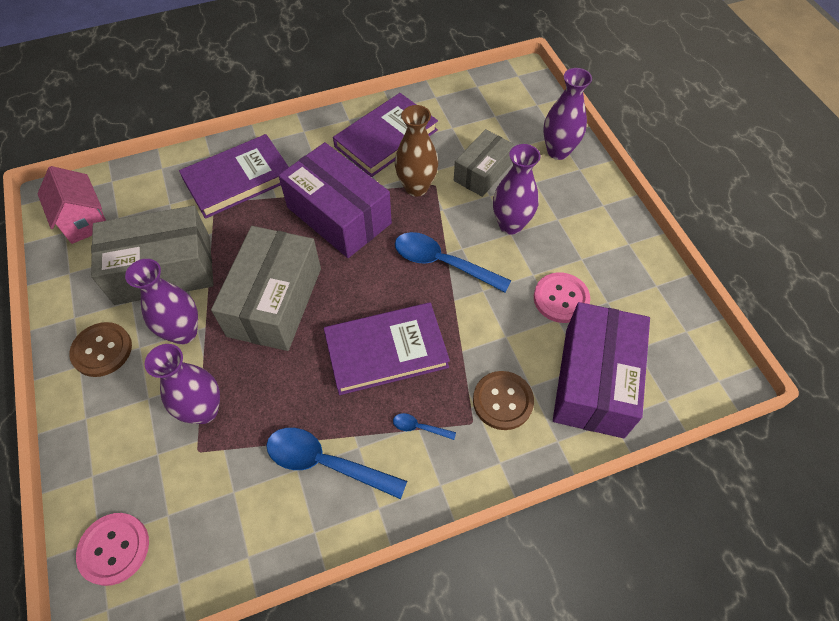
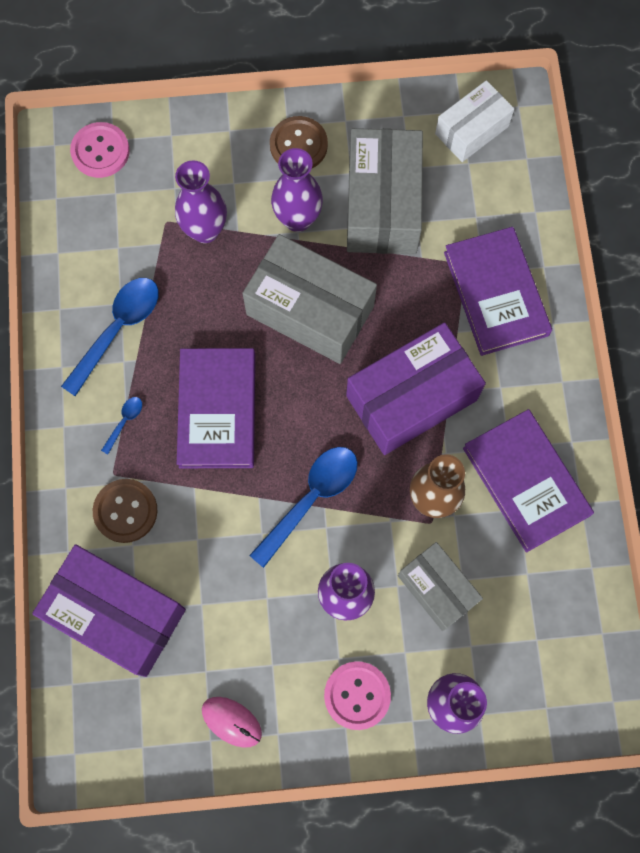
camera: 105 degrees right, 15 degrees up
pink house [37,166,106,244] -> white box [435,80,514,162]
pink button [534,272,590,323] -> pink button moved to [324,661,391,730]
none -> pink mouse [202,697,262,748]

